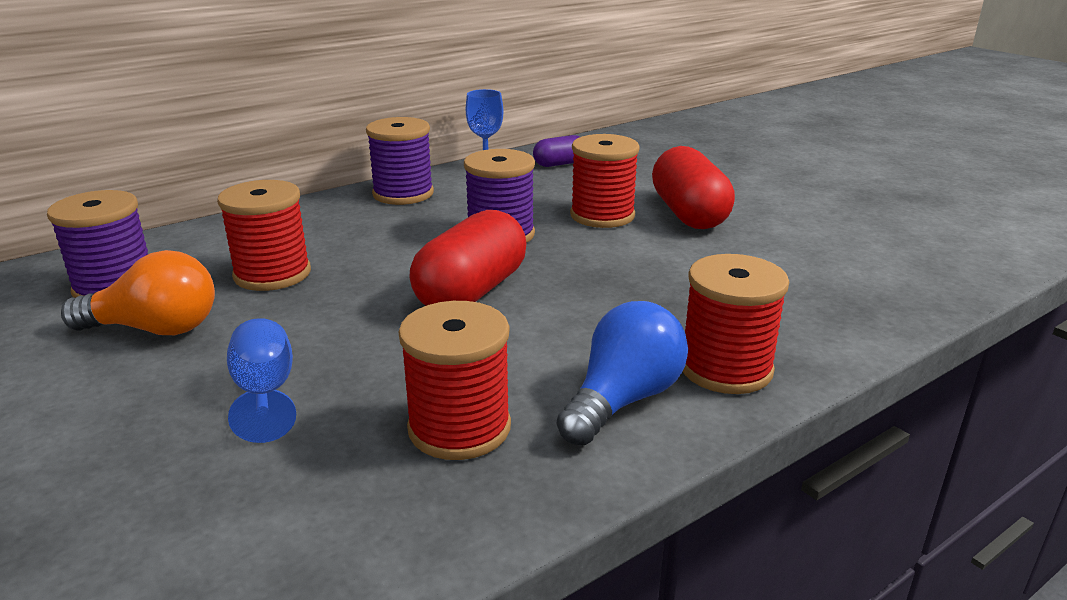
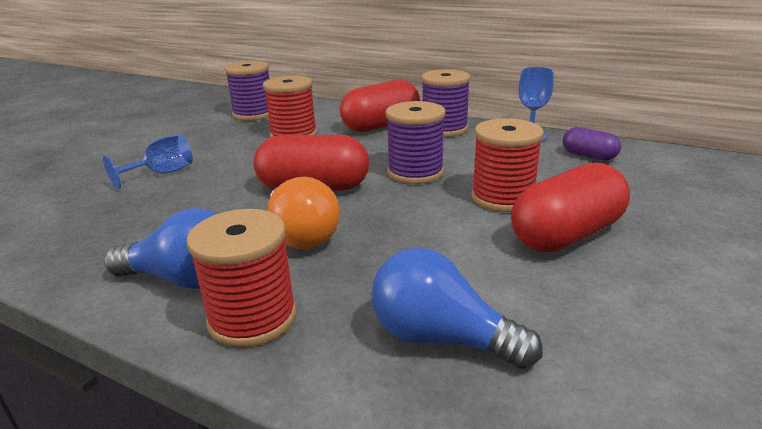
camera: 65 degrees right, 0 degrees up
orange light bulb [61,250,215,335] -> orange light bulb moved to [267,177,340,249]
red spool [399,301,511,460] -> none
none -> red capsule [340,80,420,132]
none -> blue light bulb [371,248,542,369]

